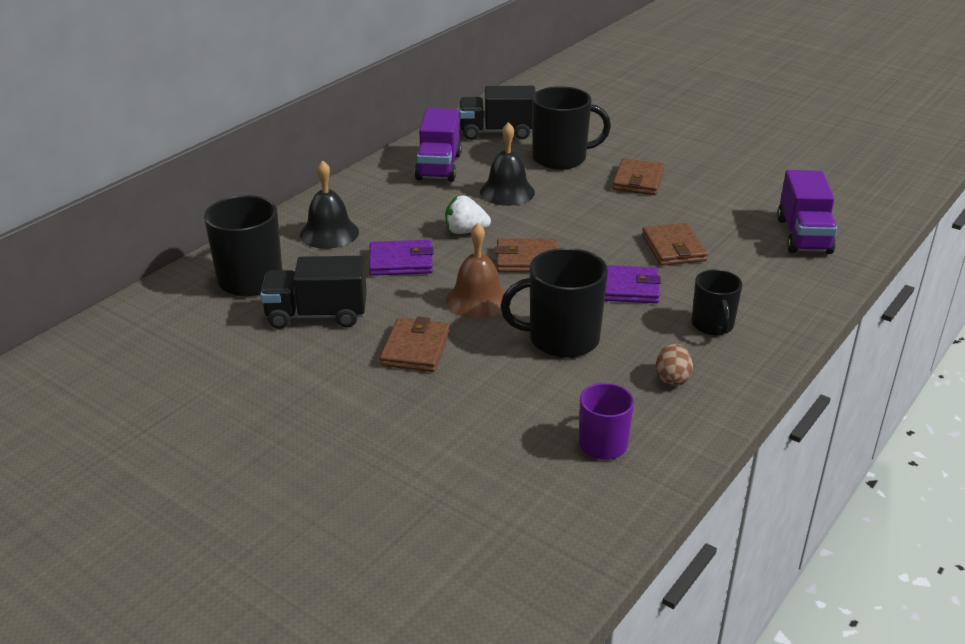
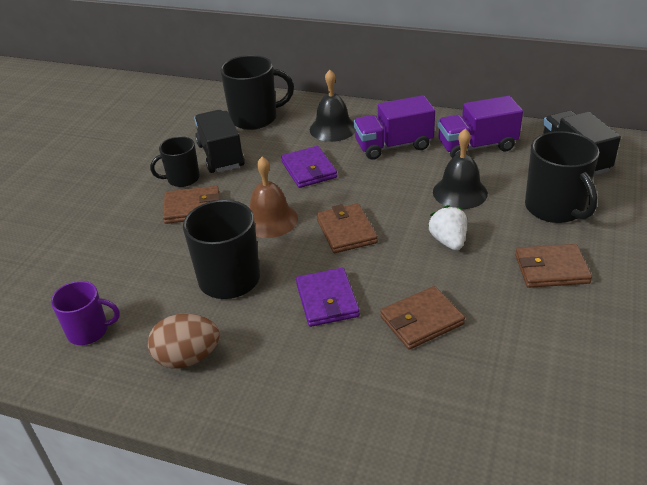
camera: 75 degrees right, 5 degrees up
white strawberry [445,195,491,234] -> white strawberry moved to [428,205,467,250]
brown egg [656,343,693,386] -> brown egg [148,314,220,369], size x1.52
black mug [692,269,742,335] -> black mug moved to [150,136,200,187]
purple truck [777,170,837,254] -> purple truck moved to [354,95,435,160]

